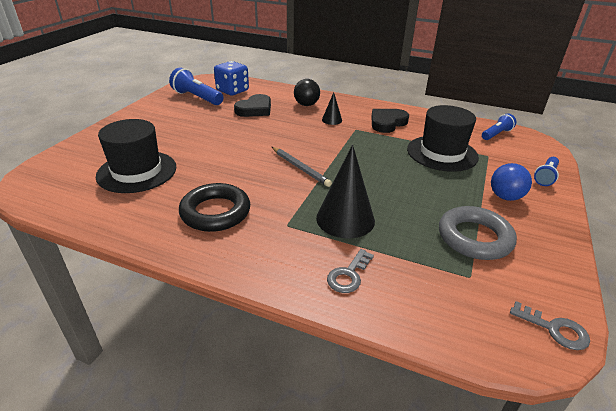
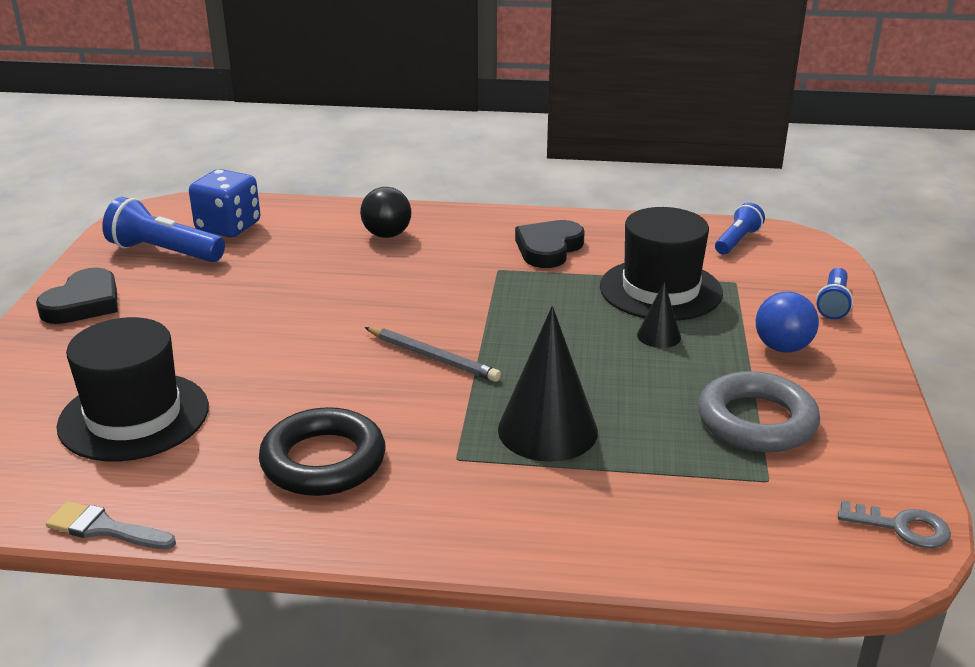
camera: 15 degrees left, 5 degrees down
black heart [234,94,271,117] -> black heart moved to [36,268,118,324]
black cone [322,92,342,125] -> black cone moved to [637,281,681,348]
grey key [327,249,374,293] -> none
none -> grey brush [46,502,176,550]

